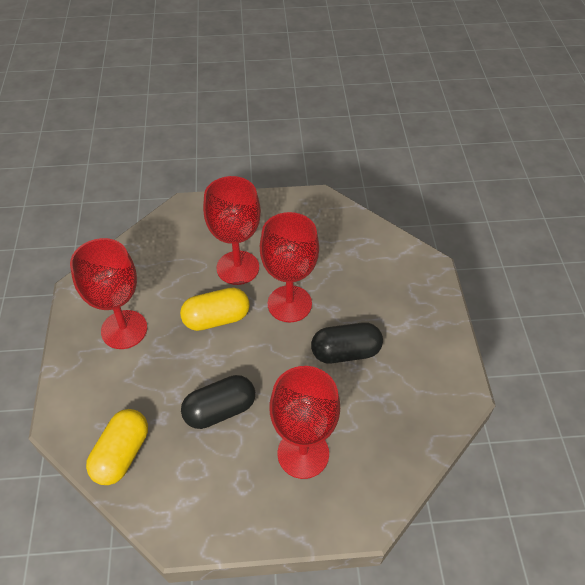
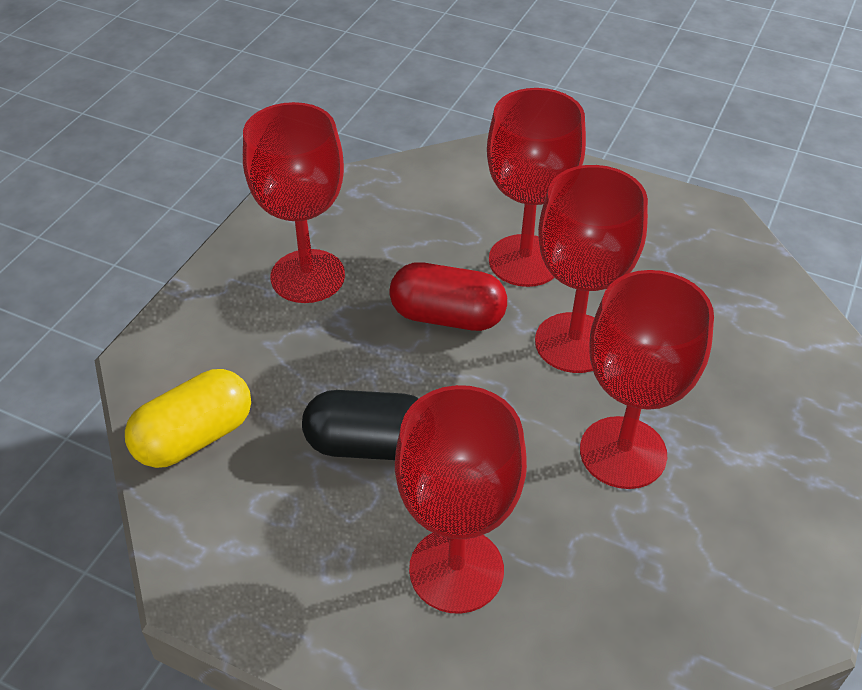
camera: 30 degrees right, 5 degrees down
yellow capsule [180,287,250,331] -> red capsule [389,262,507,331]
black capsule [311,322,383,363] -> red goblet [580,270,714,489]

